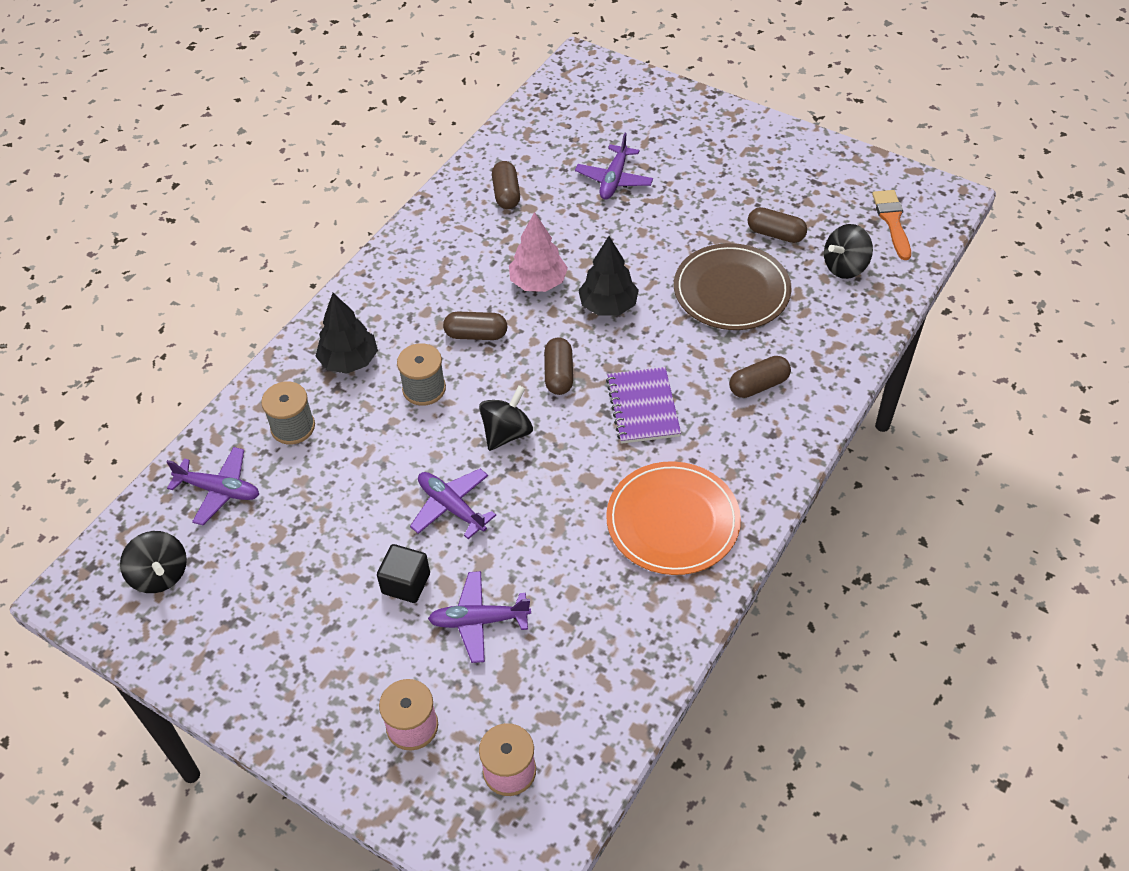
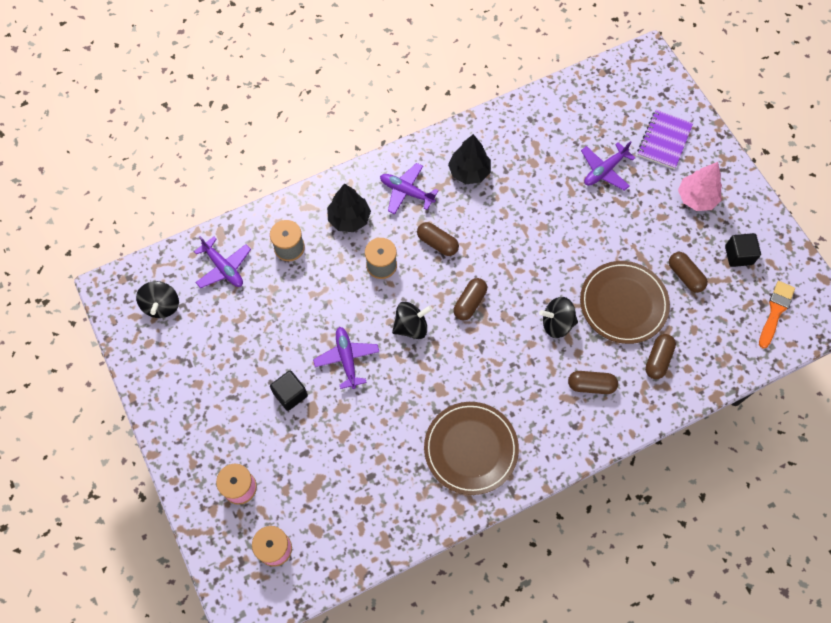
camera: 30 degrees right, 15 degrees up
purple plane [428,571,531,663] -> purple plane moved to [380,163,439,214]
brown capsule [492,161,520,209] -> brown capsule moved to [645,334,676,379]
pink tree [509,212,568,292] -> pink tree moved to [678,162,722,211]
black tree [578,236,639,316] -> black tree moved to [448,134,491,184]
purple notebook [606,367,681,444] -> purple notebook moved to [637,110,693,169]
orange plate [606,461,741,575] -> brown plate [424,402,519,495]
black spinning top [824,224,873,279] -> black spinning top moved to [539,297,578,338]
none -> black cube [725,233,761,267]

